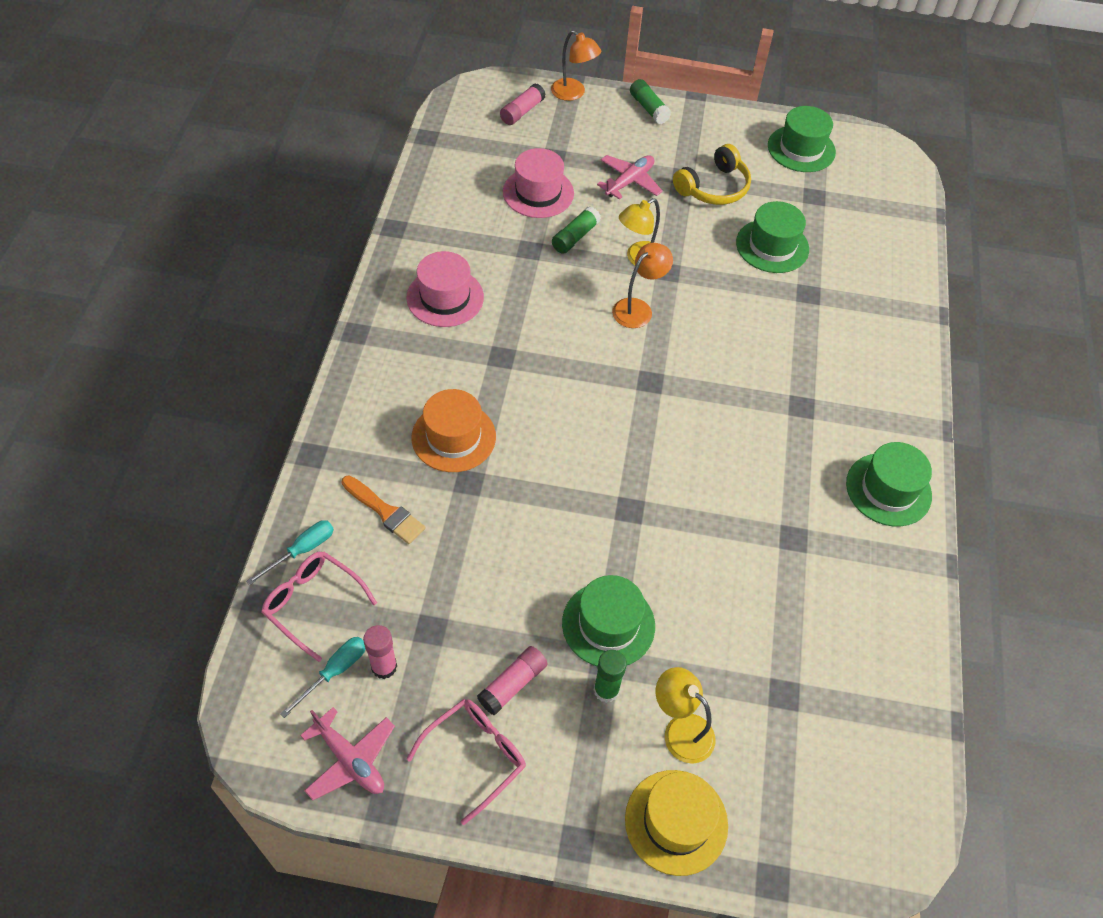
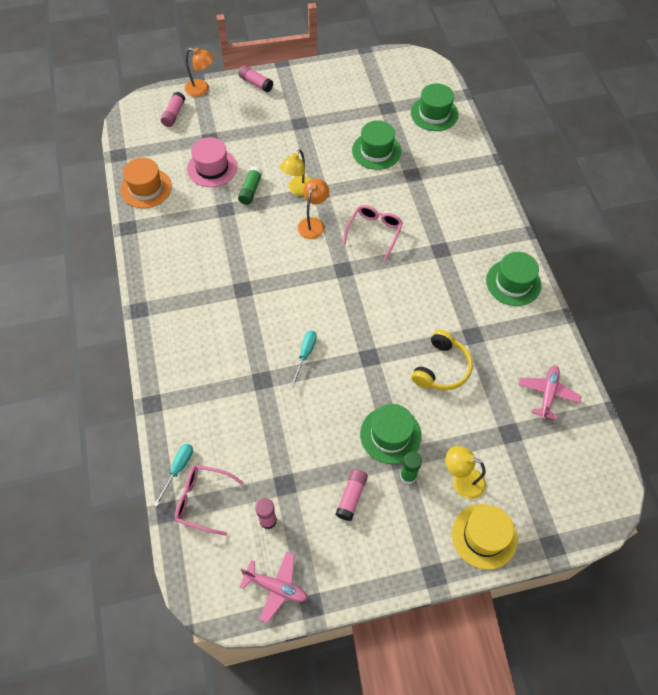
camera: 20 degrees left, 5 degrees up
turquoise screwdriver [280,637,365,718] -> turquoise screwdriver moved to [291,330,317,386]
orange brush [342,476,425,544] -> none
pink hat [406,251,484,327] -> none
pink glasses [406,699,526,825] -> pink glasses moved to [343,205,403,260]
orange hat [411,389,496,472] -> orange hat moved to [120,158,172,208]
pink plane [597,155,663,200] -> pink plane moved to [518,365,582,420]
green glue stick [630,79,671,124] -> pink glue stick [238,65,274,92]
yellow headphones [673,144,751,205] -> yellow headphones moved to [411,330,472,390]
green hat [768,106,836,172] -> green hat moved to [411,83,459,131]

